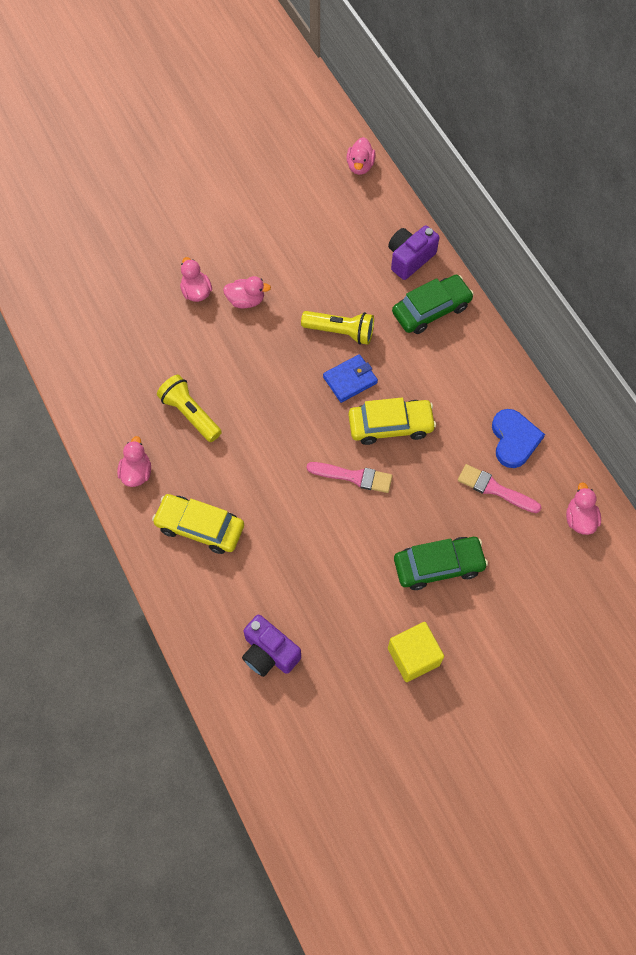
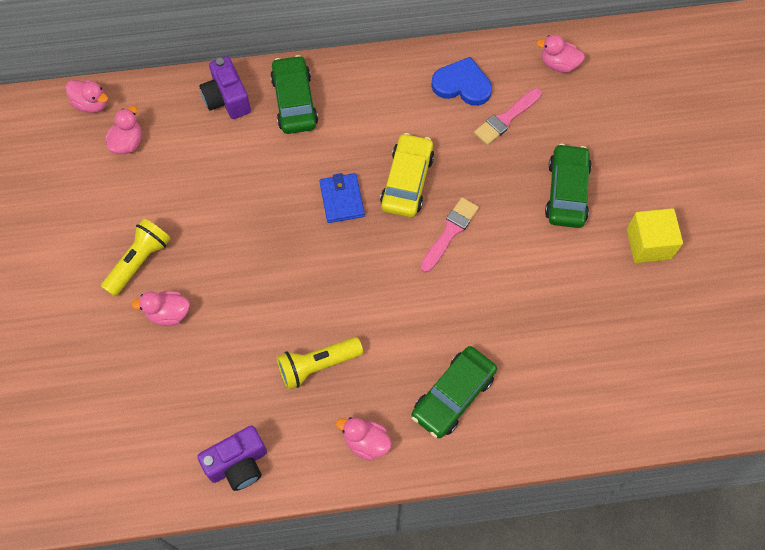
camera: 70 degrees left, 0 degrees up
yellow car [152,494,244,554] -> green car [412,346,497,438]
pink duck [223,276,271,309] -> pink duck moved to [105,106,142,154]
purple camera [242,615,301,677] -> purple camera moved to [197,425,267,491]
yellow flashlight [301,311,374,345] -> yellow flashlight moved to [101,218,171,296]

